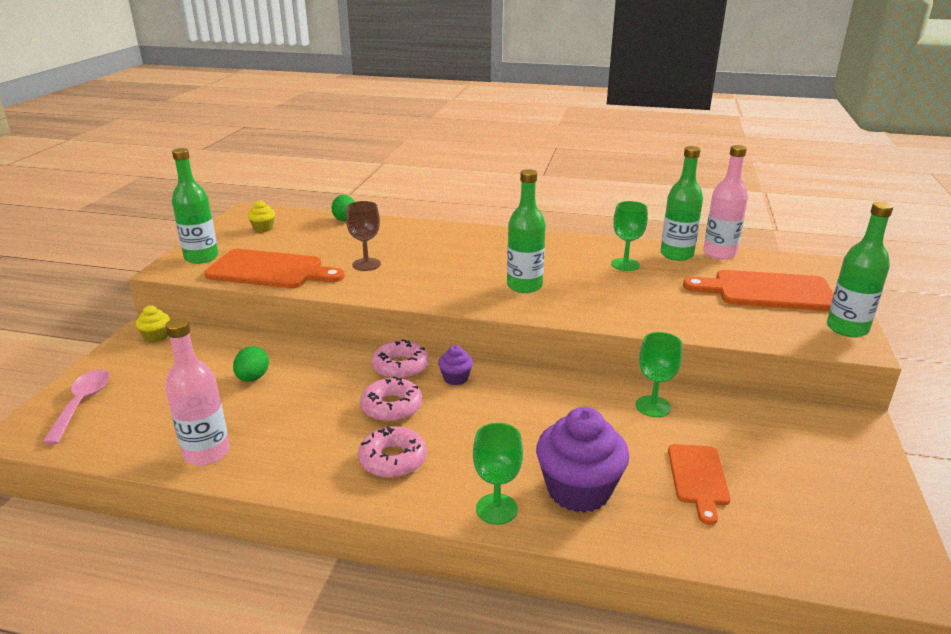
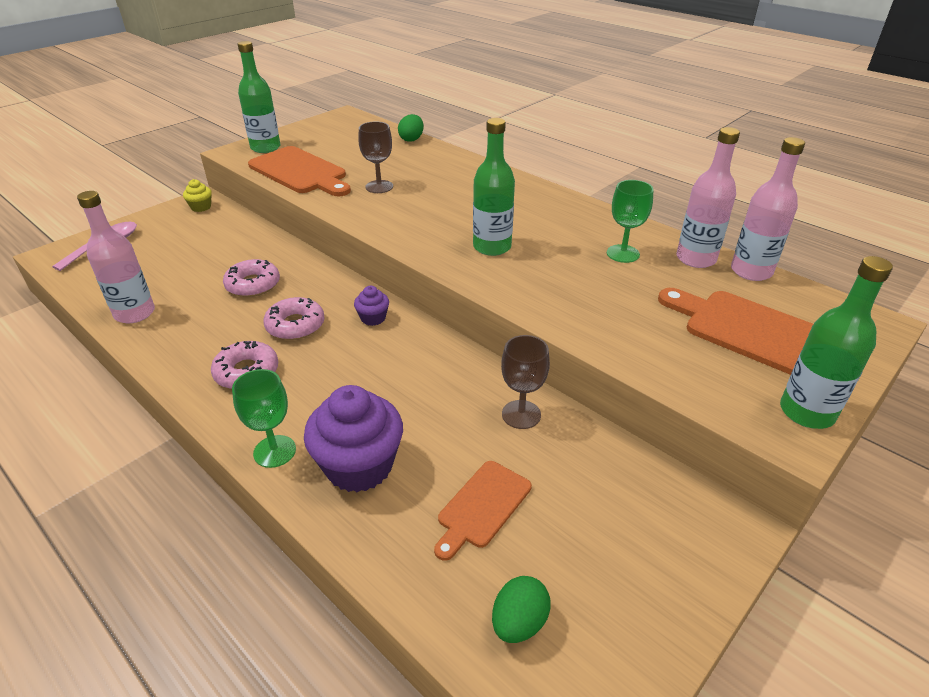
camera: 30 degrees right, 10 degrees up
green egg [233,346,269,382] -> green egg moved to [492,576,551,643]
yellow cupcake [248,200,275,232] -> none
pink donut [372,339,429,379] -> pink donut moved to [223,259,280,297]
green goblet [636,332,682,417] -> brown goblet [501,335,550,429]
green bottle [660,146,703,261] -> pink bottle [677,127,740,268]

